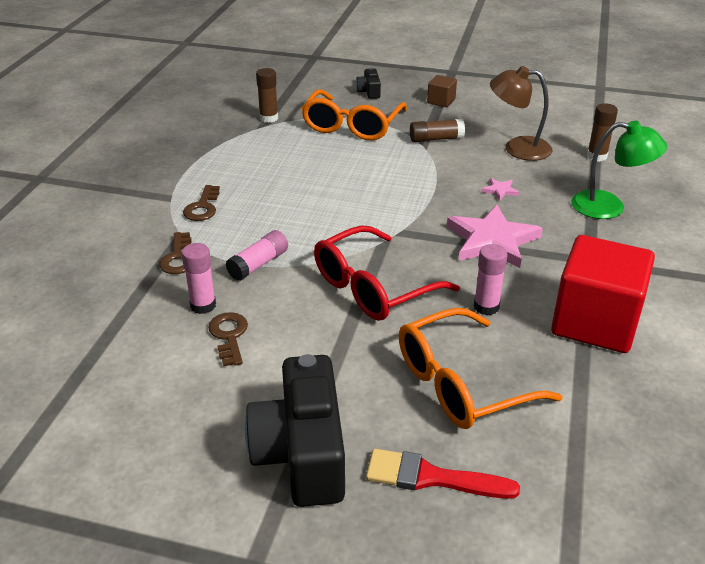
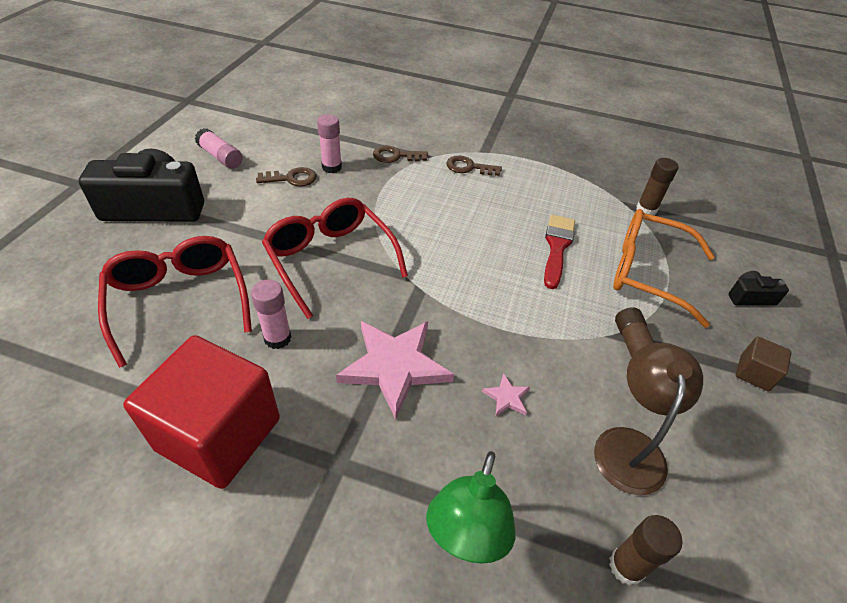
camera: 90 degrees right, 10 degrees up
pink glue stick [226,230,288,281] -> pink glue stick moved to [195,128,243,169]
red brush [366,449,520,499] -> red brush moved to [544,215,575,289]
orange glasses [399,308,563,429] -> red glasses [98,236,252,368]

